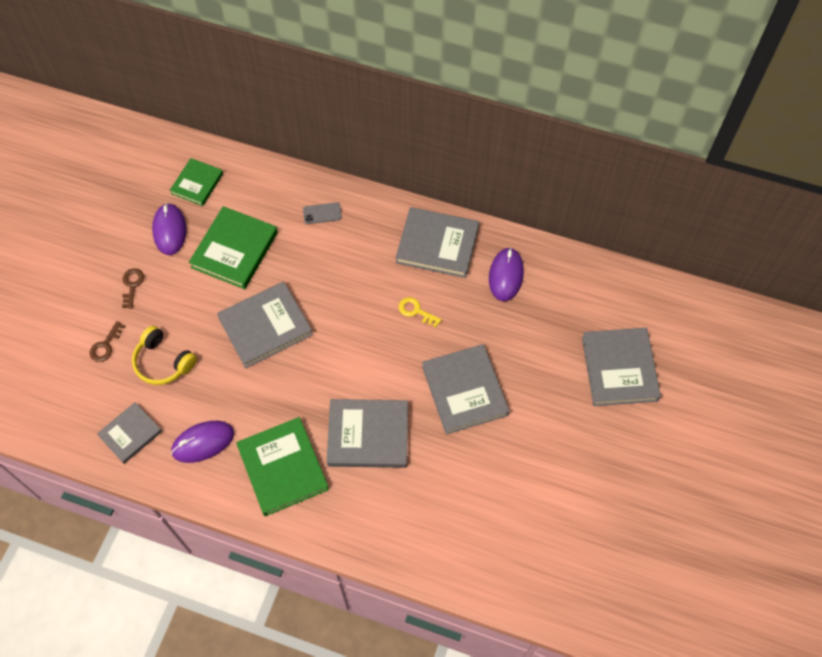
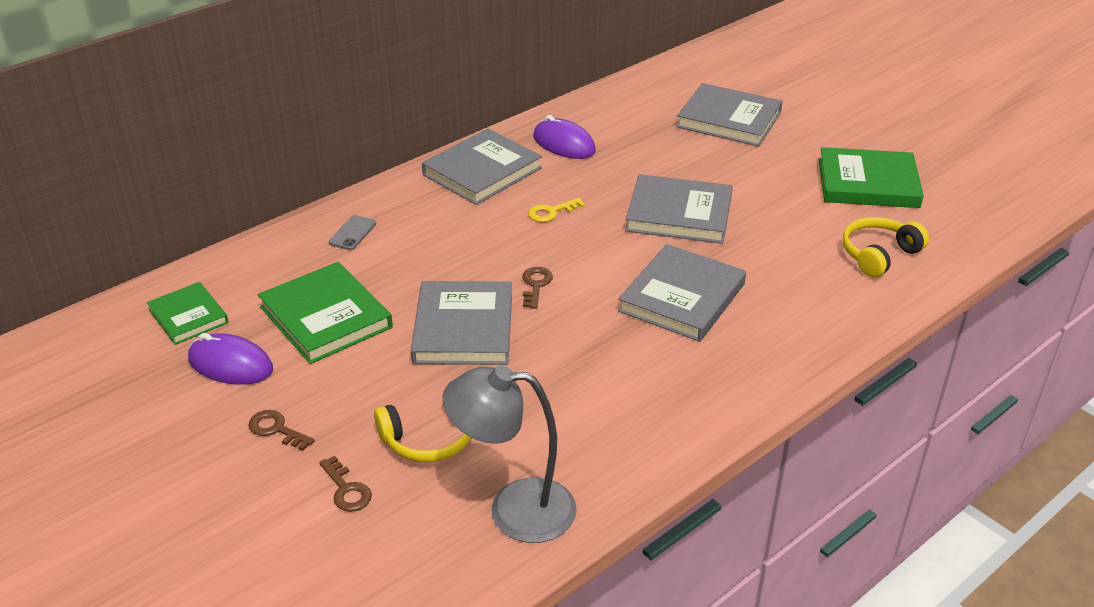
camera: 60 degrees left, 25 degrees down
grey book [97,402,162,464] -> grey lamp [442,365,577,543]
purple mouse [171,421,234,463] -> none
green book [236,417,329,516] -> green book moved to [819,147,924,208]
none -> brown key [522,267,553,309]
none -> yellow headphones [843,217,929,277]

